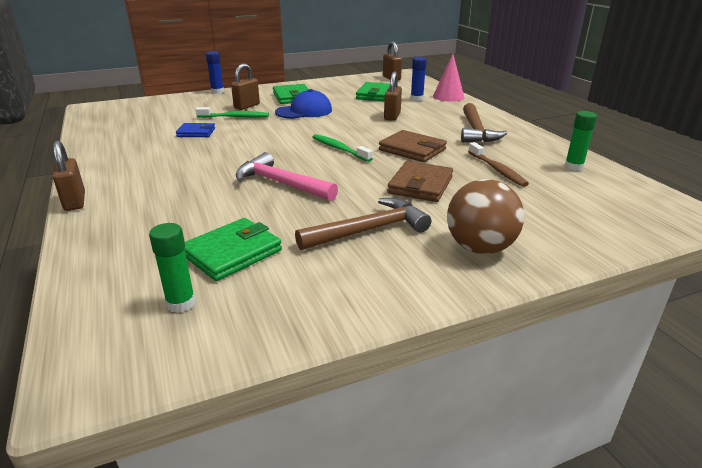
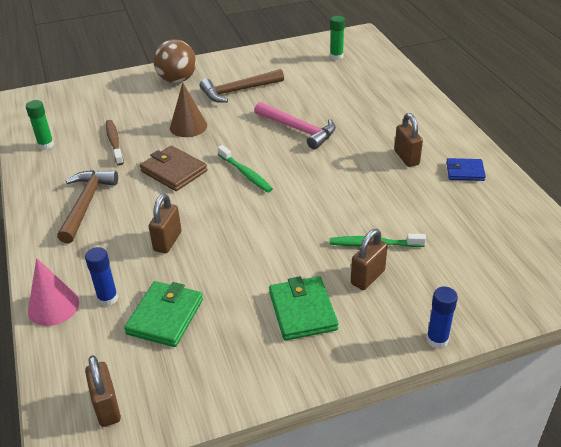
camera: 175 degrees left, 10 degrees up
brown padlock [53,141,85,211] -> brown padlock moved to [394,113,423,167]
blue wallet [176,123,215,137] -> blue wallet moved to [446,158,486,181]
green wallet [185,218,282,281] -> none
blue cap [275,89,332,119] -> none
brown wallet [387,161,453,202] -> brown cone [170,83,207,137]

